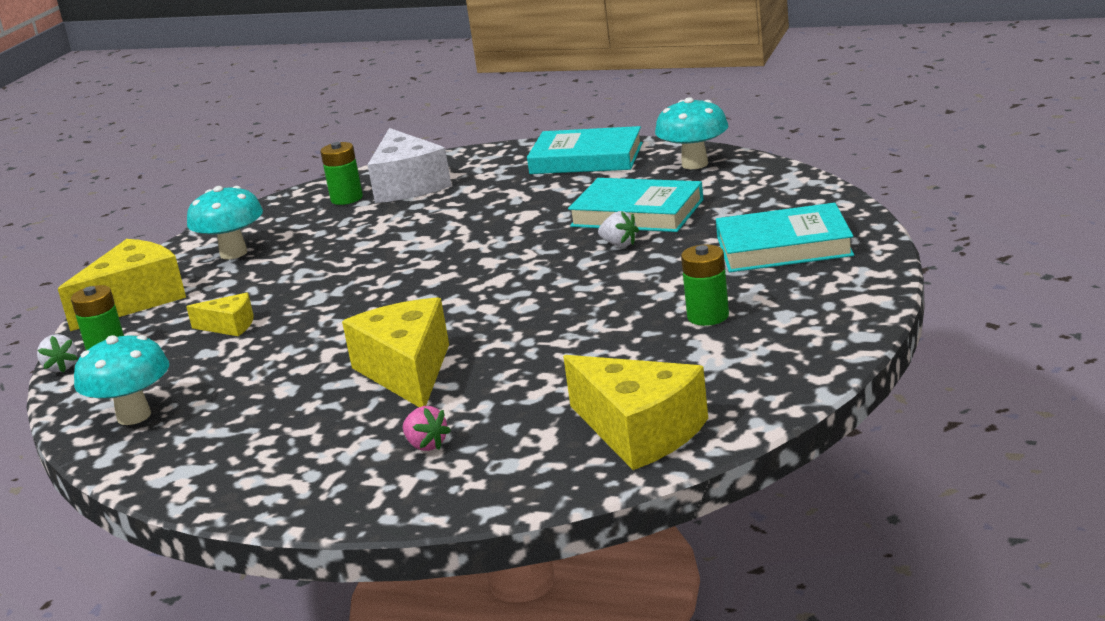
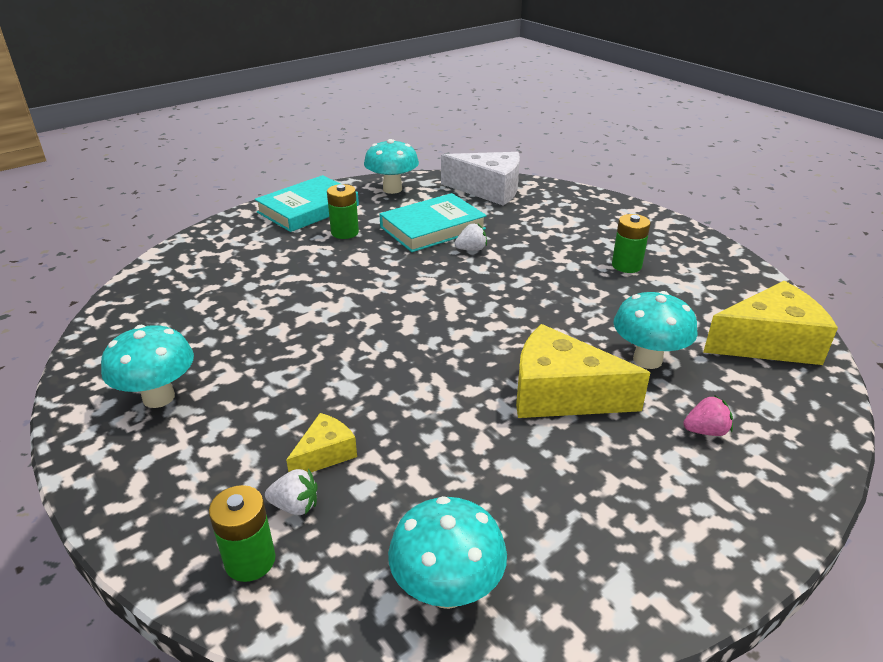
camera: 60 degrees left, 10 degrees up
white strawberry [37,334,78,373] -> white strawberry moved to [265,468,318,515]
yellow cheese [58,239,186,331] -> none
green battery [320,142,363,205] -> green battery moved to [327,184,359,239]
white cheese [368,128,452,203] -> white cheese moved to [441,152,520,206]
turquoise book [716,203,854,272] -> none
none -> turquoise mushroom [613,291,697,369]

